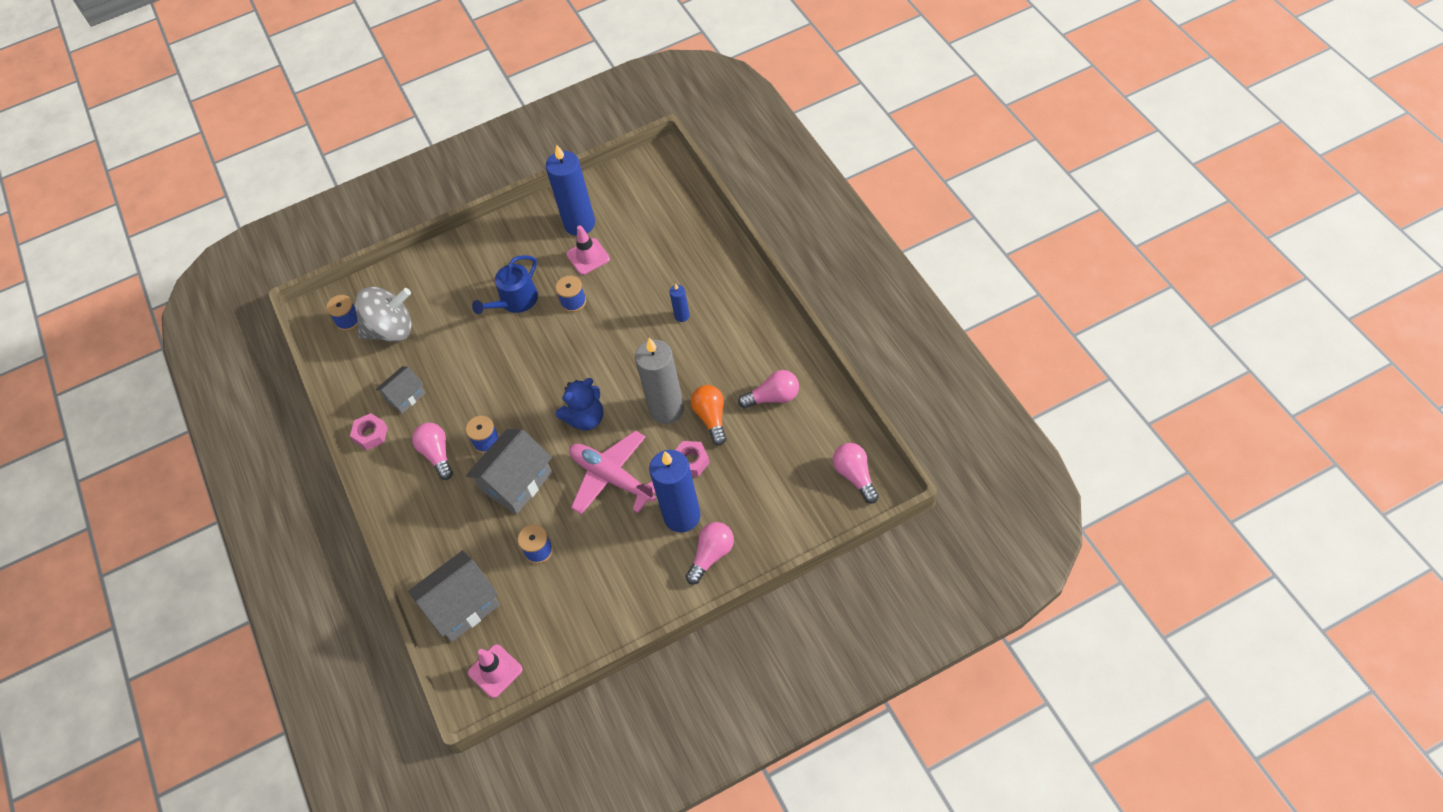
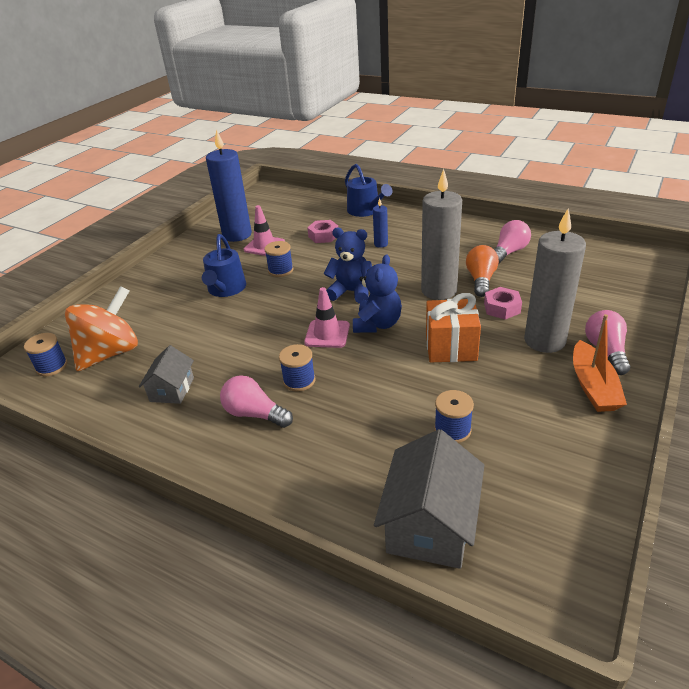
camera: 40 degrees left, 20 degrees down
pink nut [350,413,388,450] -> pink nut moved to [307,220,338,243]
grey spinning top [355,287,412,342] -> orange spinning top [65,286,138,371]
grey house [466,429,552,514] -> none
pink traffic cone [468,644,523,698] -> pink traffic cone moved to [304,287,350,348]
pink plane [569,430,656,515] -> orange gift [426,293,481,362]
blue candle [649,450,701,532] -> grey candle [524,209,586,353]
orange light bulb [691,385,726,446] -> orange light bulb turned 60 degrees clockwise [466,245,499,297]
pink light bulb [833,443,879,504] -> none
none -> blue teddy bear [324,228,372,304]
none -> blue watering can [345,164,393,217]
none -> orange boat [573,314,627,412]

